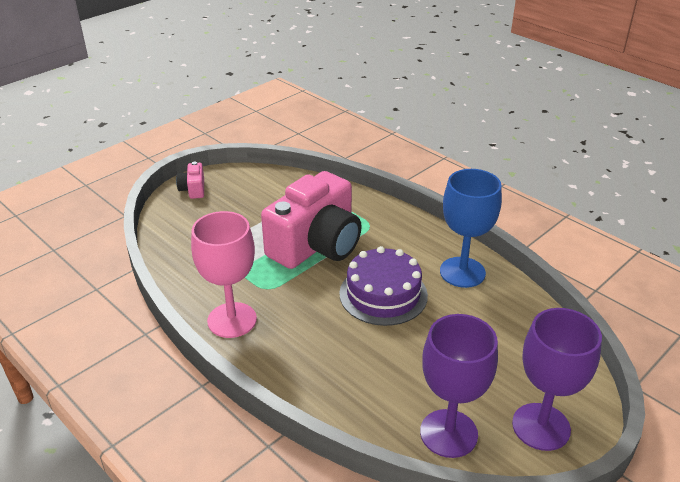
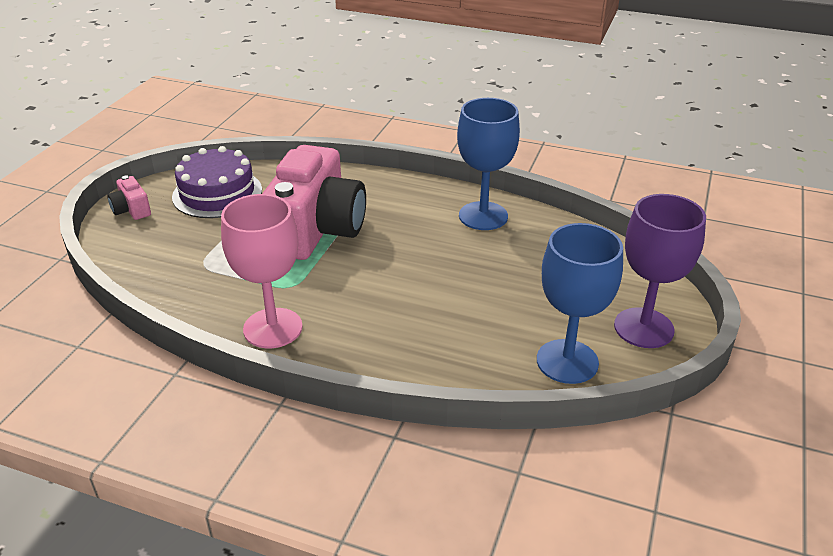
camera: 25 degrees left, 0 degrees up
purple cake [339,246,428,326] -> purple cake moved to [172,146,262,218]
purple goblet [420,314,498,458] -> blue goblet [537,223,623,384]

